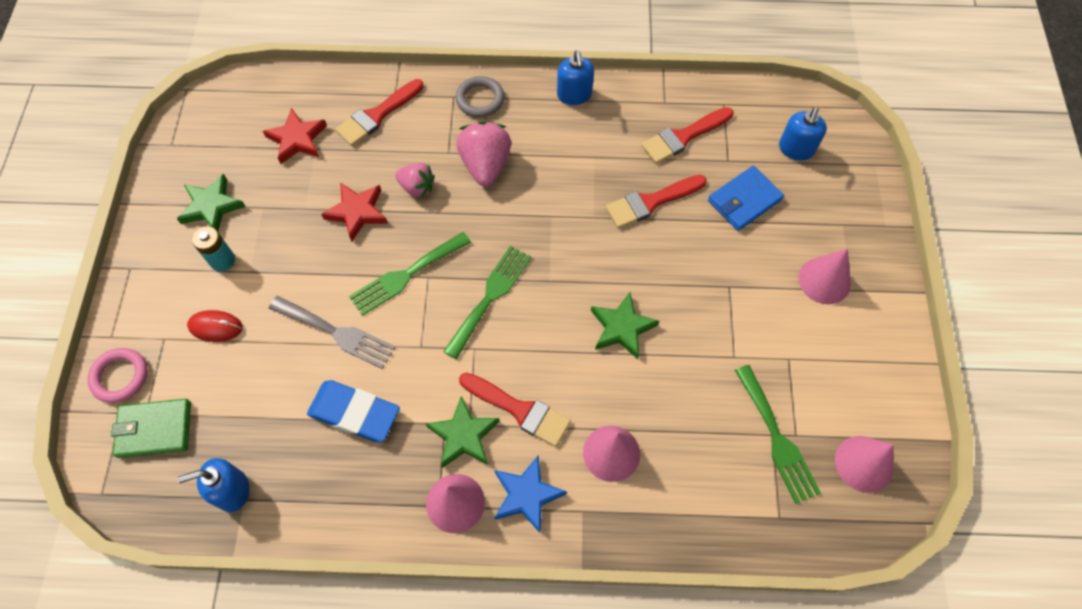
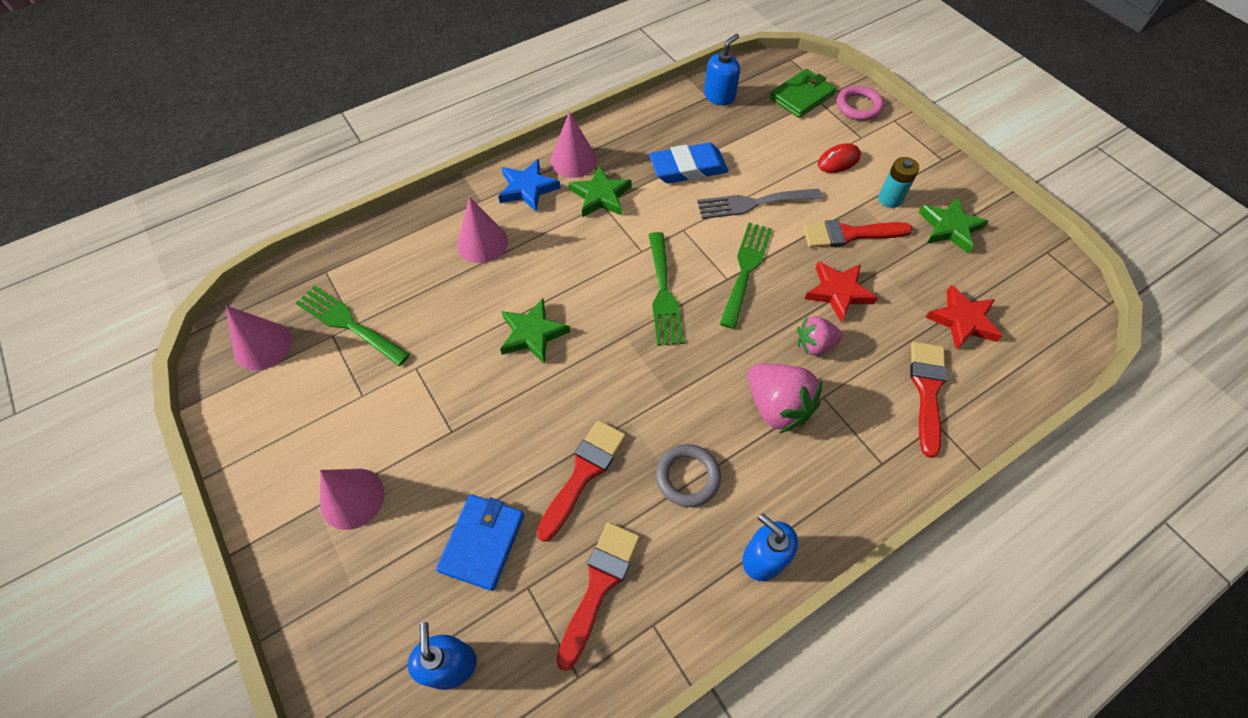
camera: 145 degrees right, 5 degrees down
grey ring [456,76,505,118] -> grey ring moved to [656,444,721,507]
red brush [459,373,571,447] -> red brush moved to [803,220,913,248]

